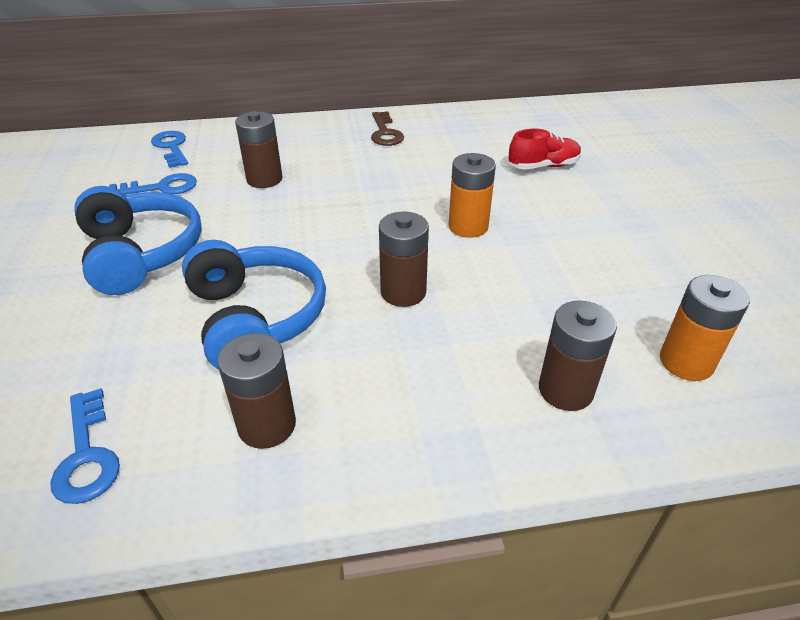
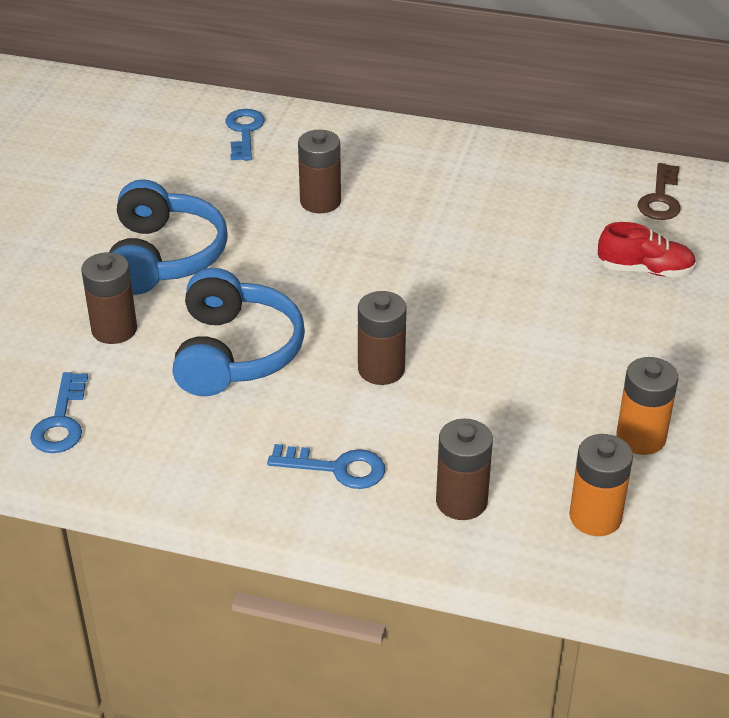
camera: 25 degrees right, 0 degrees up
blue key [109,173,197,195] -> blue key moved to [267,444,385,489]
brown battery [217,333,296,449] -> brown battery moved to [81,252,137,344]
brown key [371,111,404,146] -> brown key moved to [638,163,681,220]
orange battery [449,153,496,238] -> orange battery moved to [616,357,678,455]

